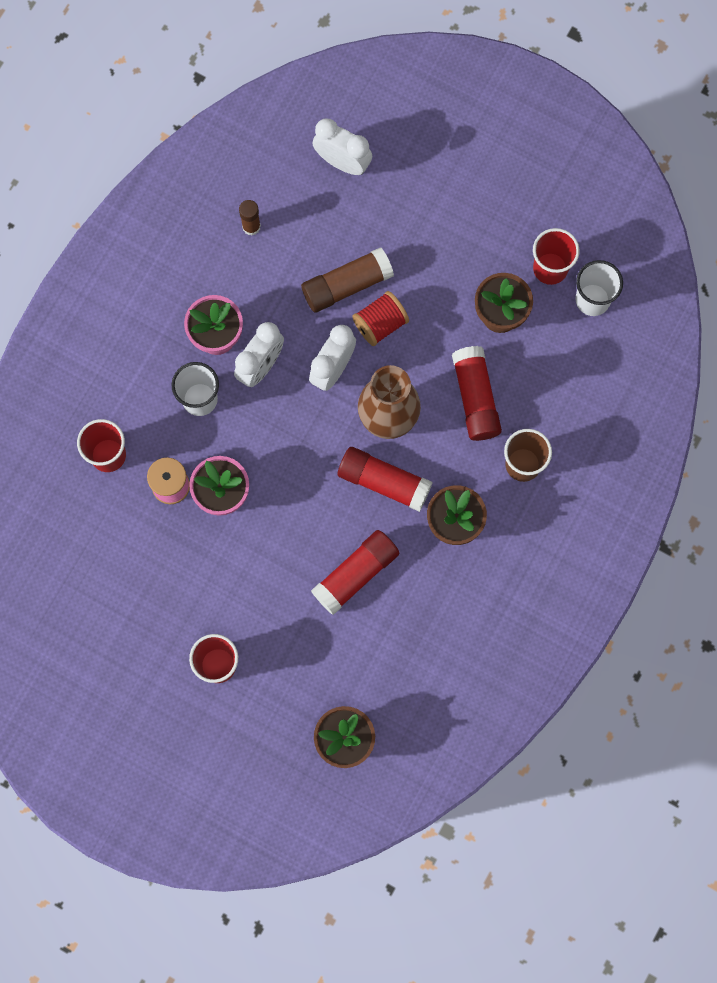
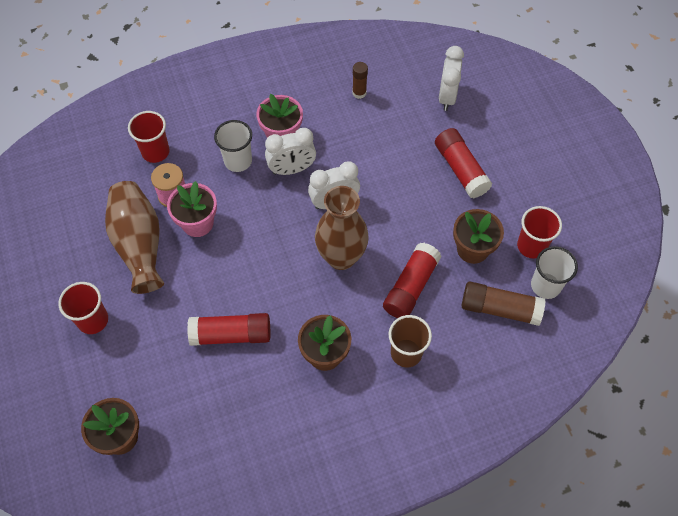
camera: 40 degrees right, 15 degrees down
brown glue stick [301,247,394,313] -> brown glue stick moved to [462,281,545,326]
white clock [313,119,372,175] -> white clock turned 150 degrees counterclockwise [439,46,464,111]
red glue stick [338,447,432,512] -> red glue stick moved to [435,128,492,198]
red spool [352,291,409,346] -> none
none -> brown vase [105,181,164,294]

